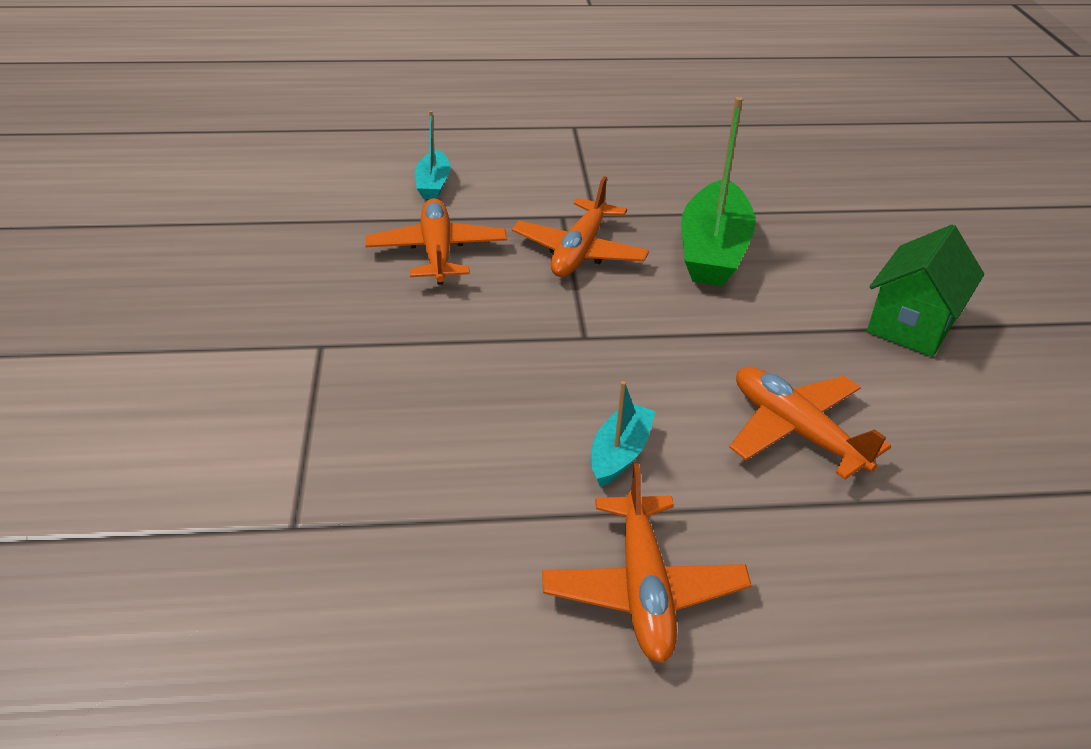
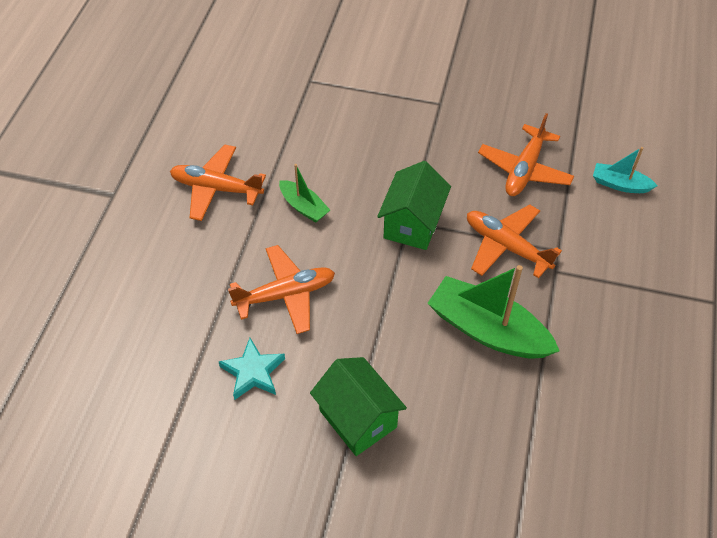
camera: 110 degrees right, 15 degrees up
orange plane [365,198,507,285] -> orange plane turned 105 degrees clockwise [478,113,574,196]
turquoise boat [591,381,656,487] -> green boat [279,164,330,223]
none -> turquoise star [218,338,285,400]
none -> green house [377,161,451,250]

